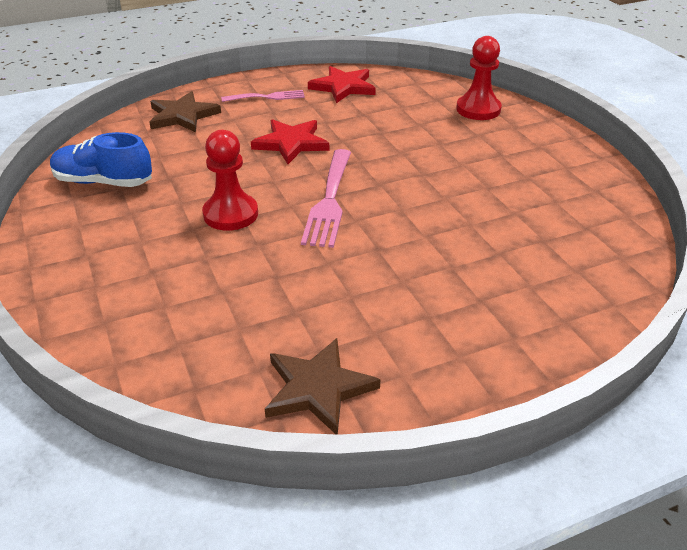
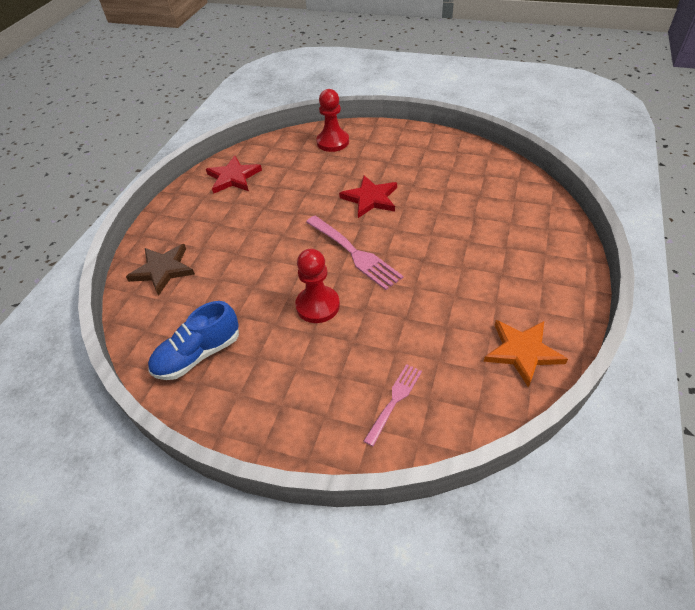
camera: 45 degrees left, 10 degrees up
pink fork [221,90,305,102] -> pink fork moved to [364,364,422,447]
red star [251,119,329,164] -> red star moved to [339,175,397,218]
brown star [265,338,380,435] -> orange star [484,320,568,388]

